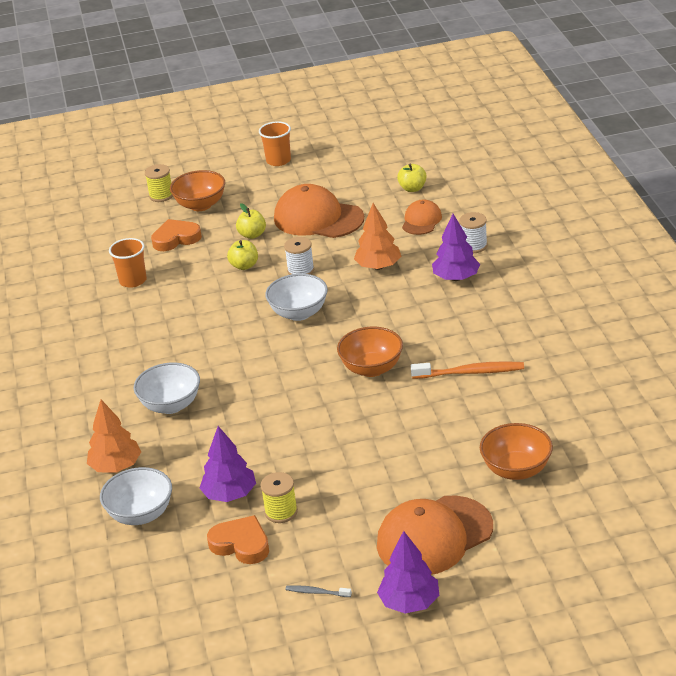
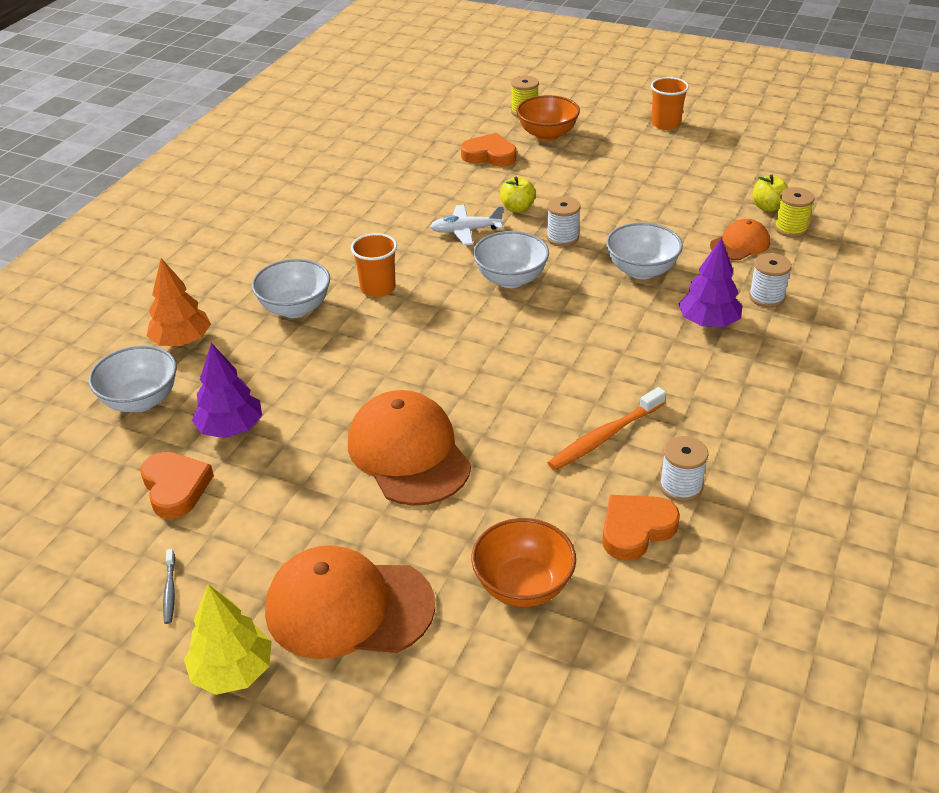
camera: 35 degrees right, 5 degrees up
orange cup [109,238,147,288] -> orange cup moved to [351,233,397,297]
yellow apple [236,203,266,239] -> none
yellow spool [260,472,298,523] -> yellow spool moved to [775,187,815,237]
orange cap [274,184,364,238] -> orange cap moved to [348,390,471,506]
grey toothbrush [286,585,352,597] -> grey toothbrush turned 150 degrees counterclockwise [163,549,175,624]
orange bowl [337,327,403,377] -> none
orange tree [354,203,401,270] -> white bowl [606,223,683,279]
purple tree [377,531,439,613] -> yellow tree [184,584,272,695]
orange toothbrush [411,361,524,379] -> orange toothbrush turned 105 degrees clockwise [548,387,666,471]
none -> white plane [430,205,504,245]
none -> orange heart [602,495,680,561]
none -> white spool [660,436,708,502]

